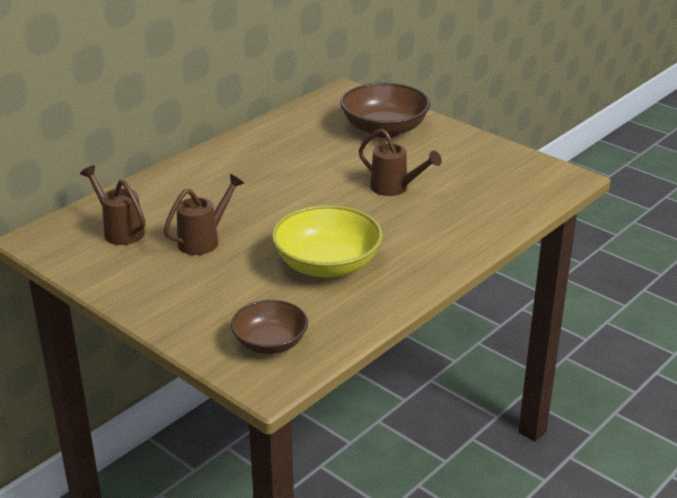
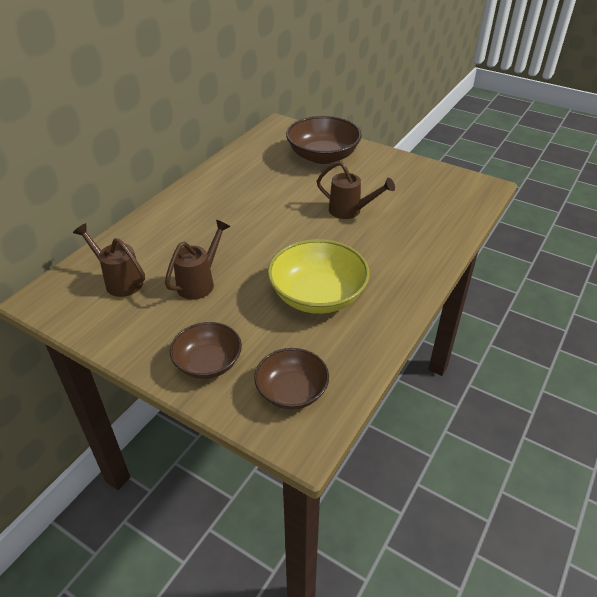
camera: 10 degrees left, 10 degrees up
none -> brown bowl [170,322,242,379]

